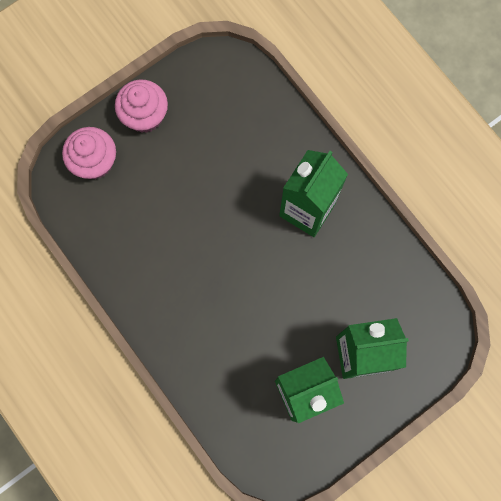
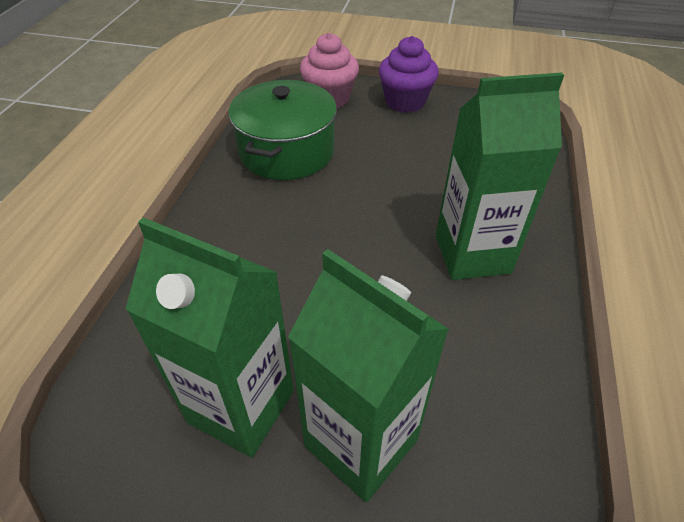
camera: 50 degrees right, 30 degrees down
pink cupcake [115,80,168,133] -> purple cupcake [379,36,439,113]
none -> green pot [228,80,337,180]

